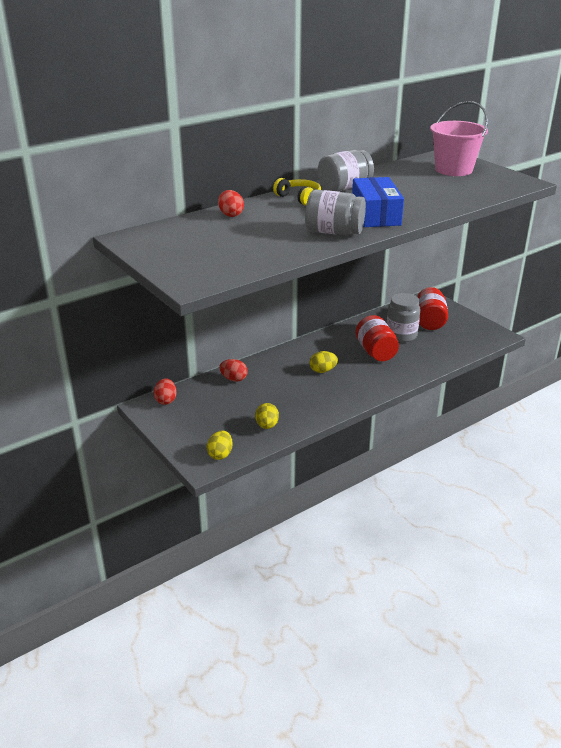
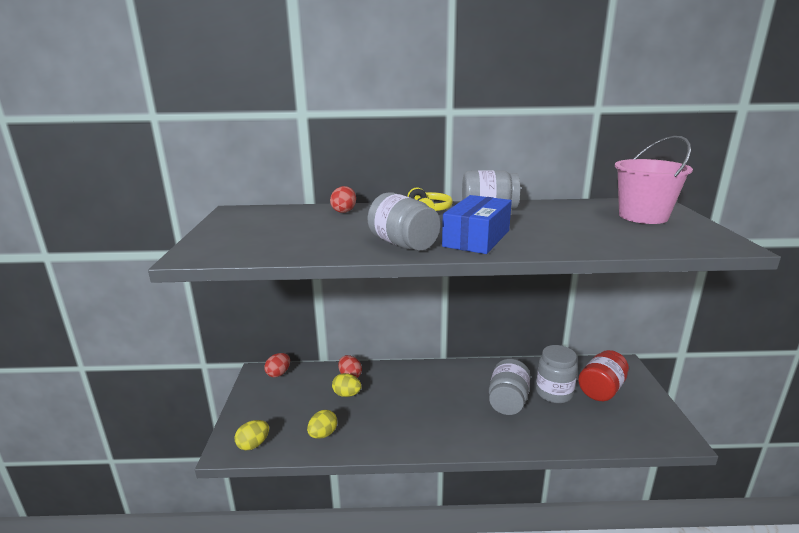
camera: 35 degrees right, 10 degrees down
yellow egg [309,351,338,373] -> yellow egg moved to [332,373,362,397]
red jar [355,315,399,361] -> grey jar [489,359,531,415]

